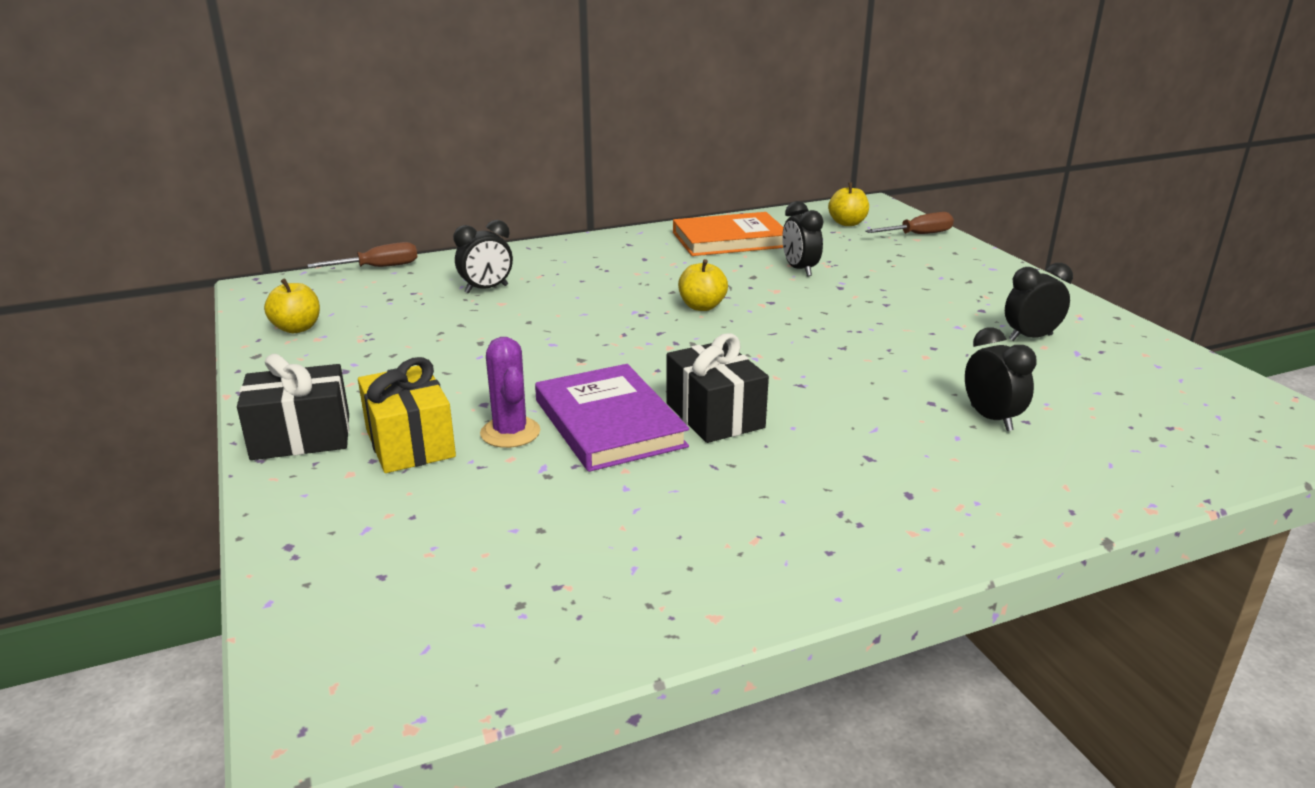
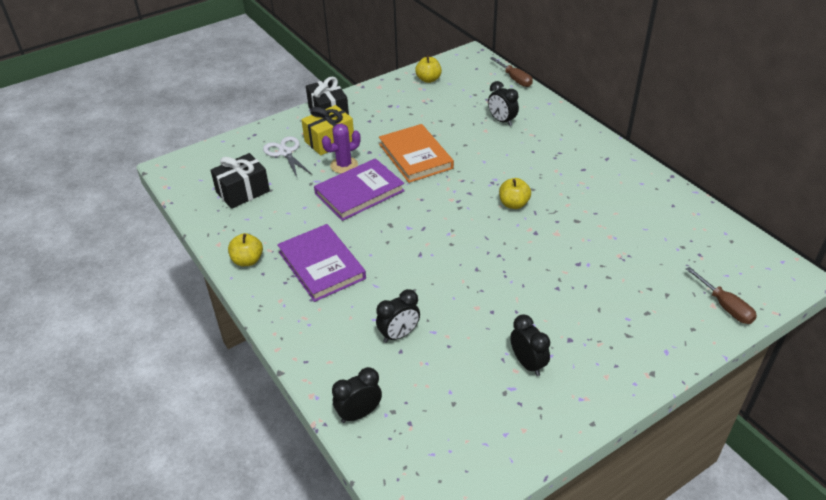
camera: 80 degrees right, 15 degrees up
black gift [666,333,769,443] -> black gift moved to [210,153,270,209]
orange book [673,212,784,256] -> orange book moved to [379,124,454,183]
black clock [782,201,824,277] -> black clock moved to [332,367,382,423]
yellow apple [828,182,869,226] -> yellow apple moved to [228,233,263,266]
none -> white scissors [263,136,312,177]
none -> purple book [277,224,366,302]

